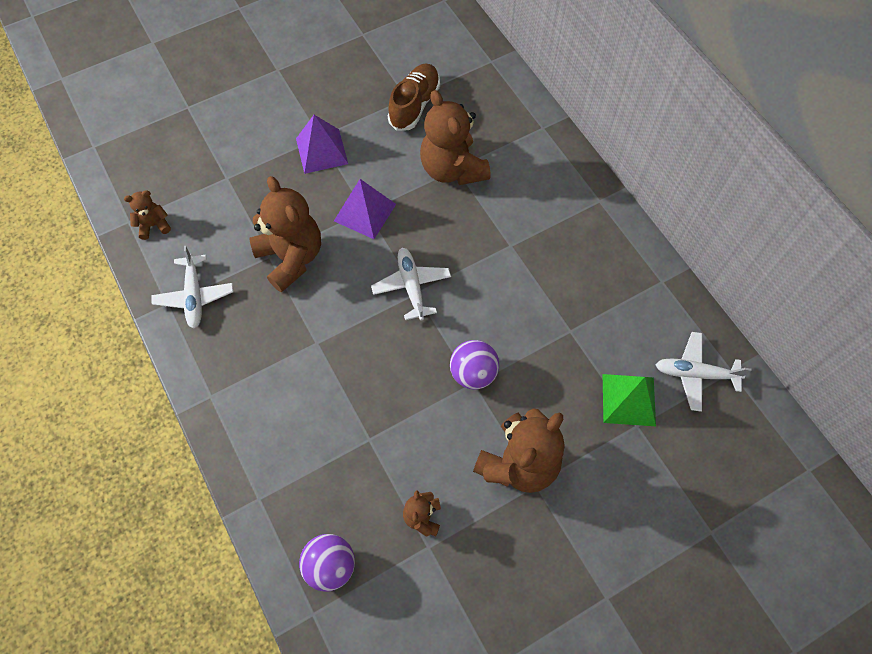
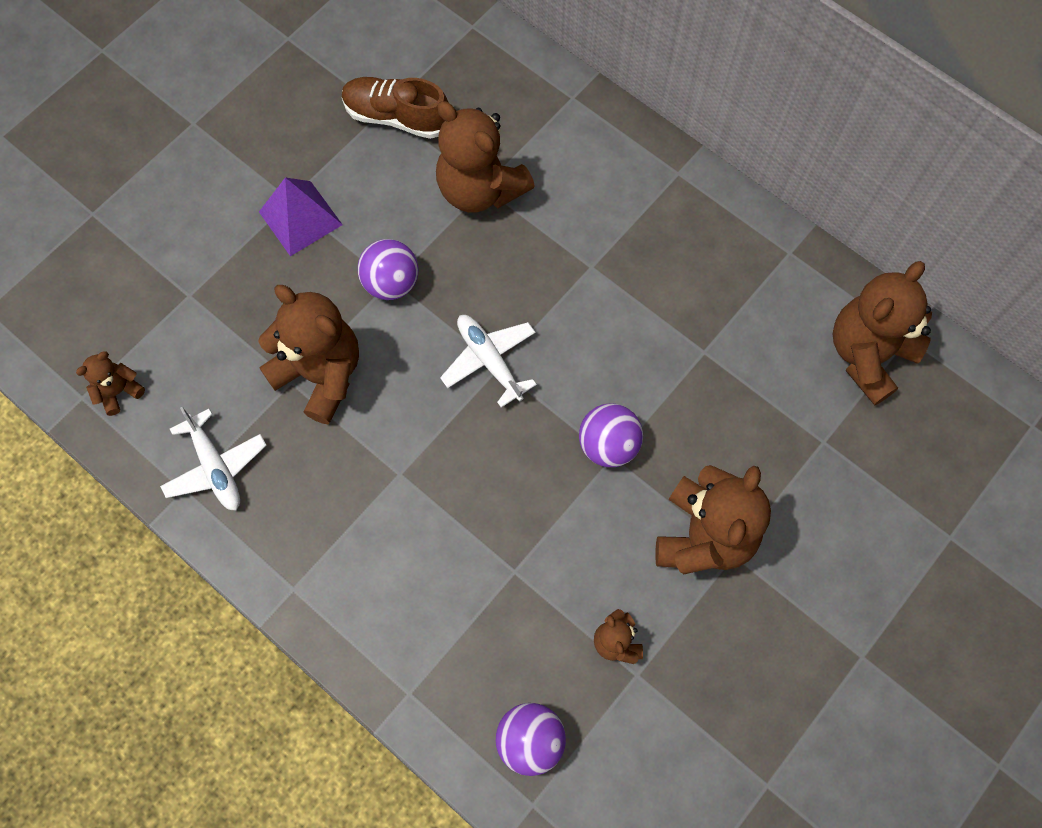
camera: 20 degrees left, 5 degrees up
purple pyramid [334,179,396,239] -> purple ball [358,239,418,300]
brown shoe [388,64,440,131] -> brown shoe turned 75 degrees counterclockwise [342,77,449,139]
green pyramid [603,374,656,426] -> none
white plane [656,332,752,412] -> brown teddy bear [832,261,932,405]

